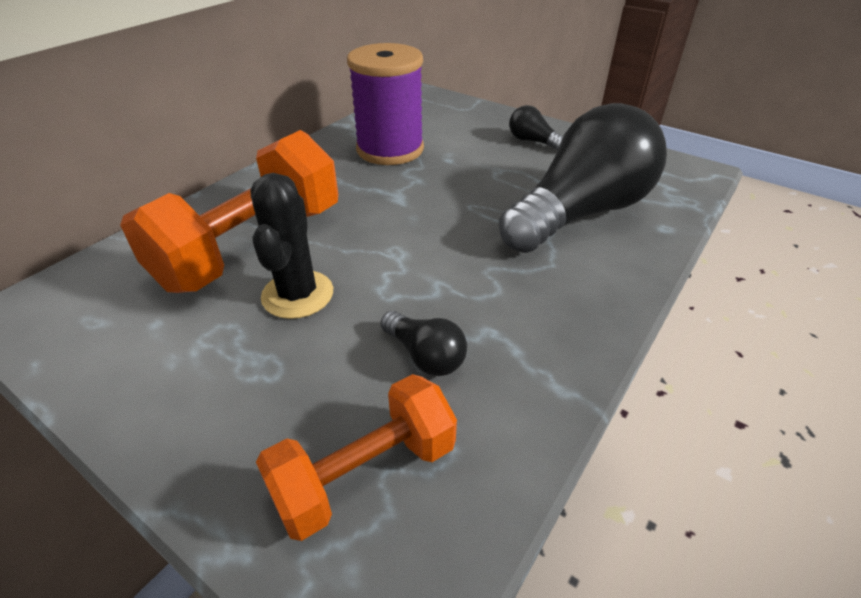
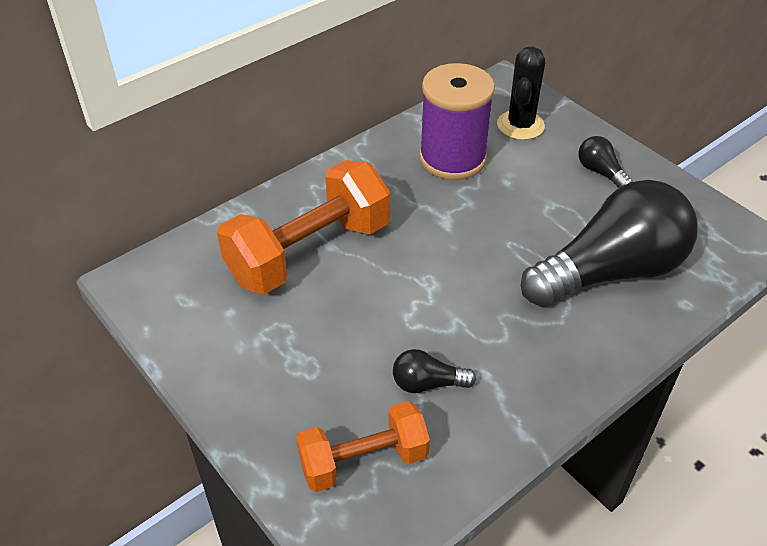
camera: 15 degrees right, 5 degrees up
black cactus [250,173,333,319] -> black cactus moved to [497,47,545,140]
black light bulb [381,311,467,376] -> black light bulb turned 120 degrees clockwise [393,349,476,393]

